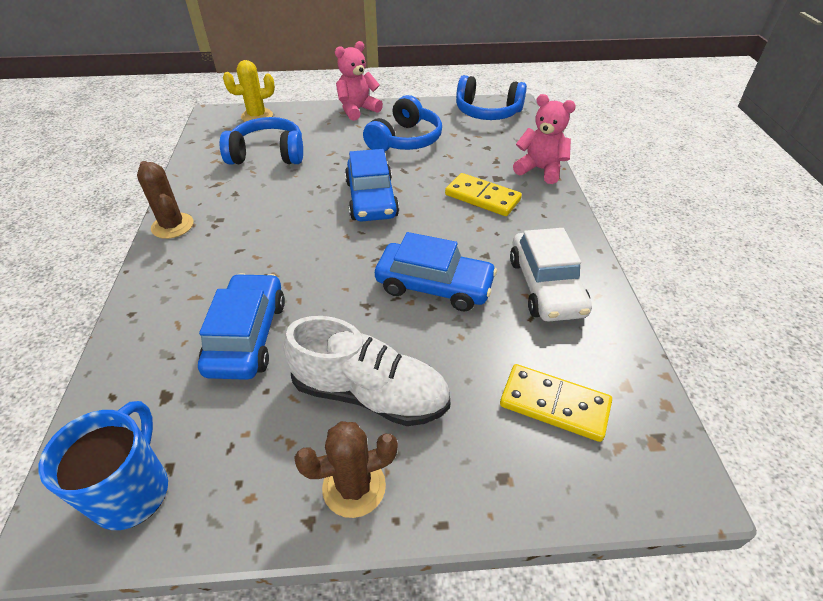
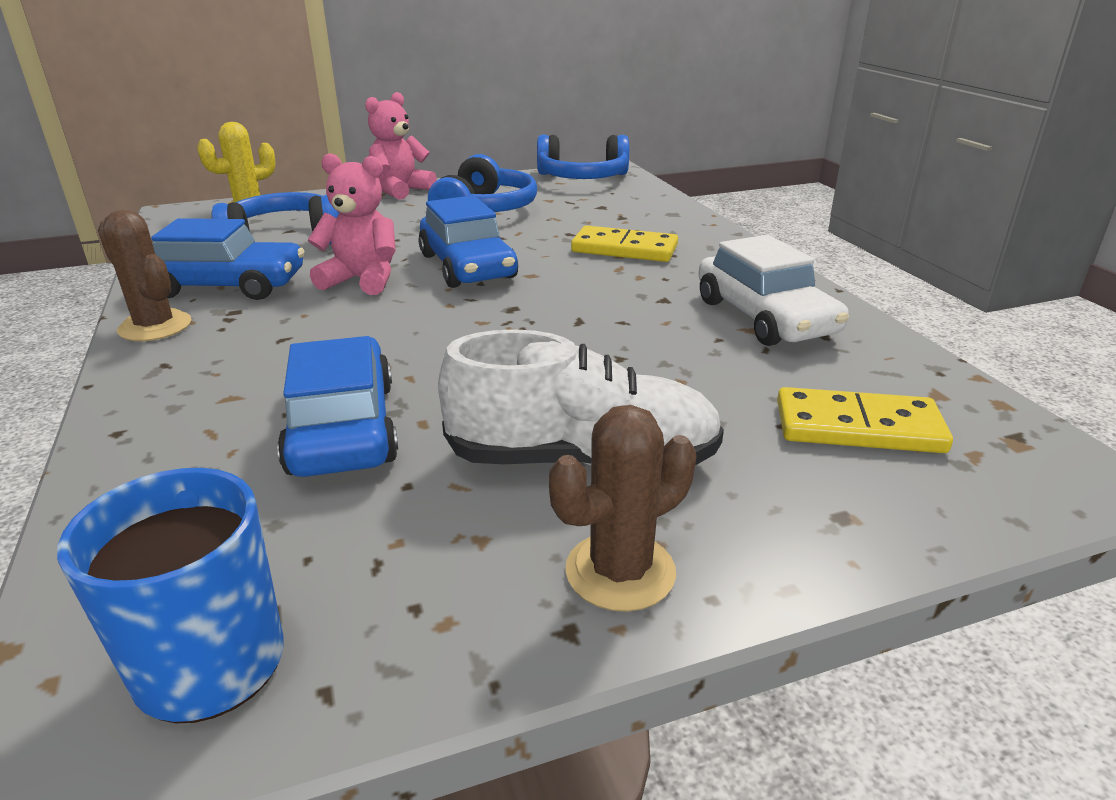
camera: 15 degrees left, 15 degrees down
blue car [375,232,497,311] -> blue car moved to [151,218,304,300]
pink teddy bear [513,94,576,184] -> pink teddy bear moved to [308,153,396,295]

